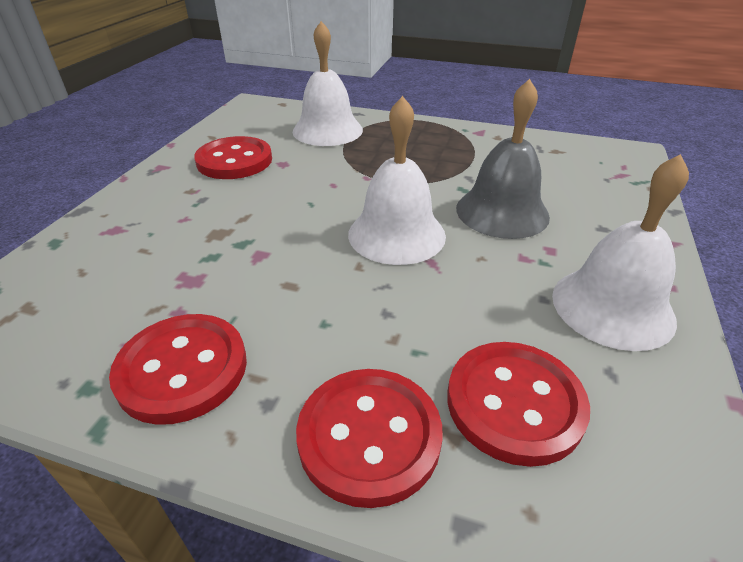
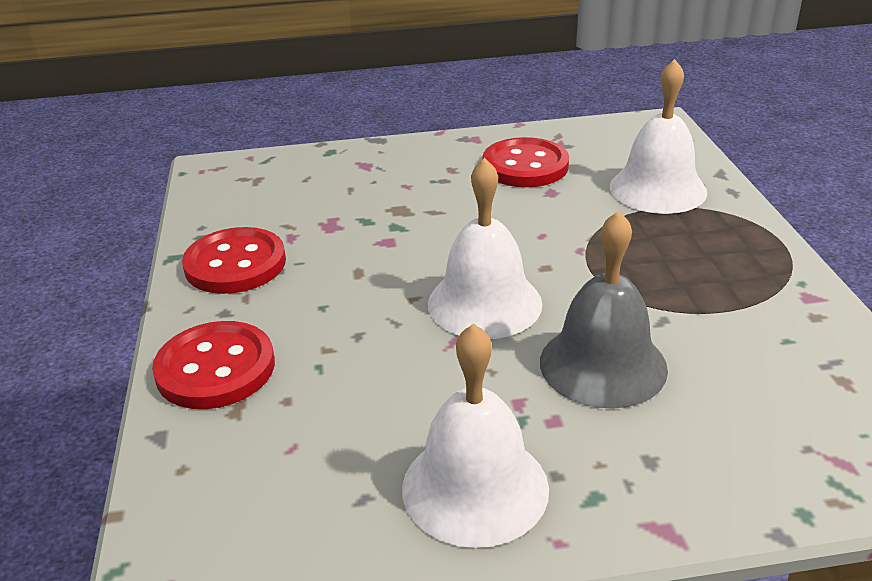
camera: 65 degrees right, 5 degrees down
red button [447,342,590,467] -> none

